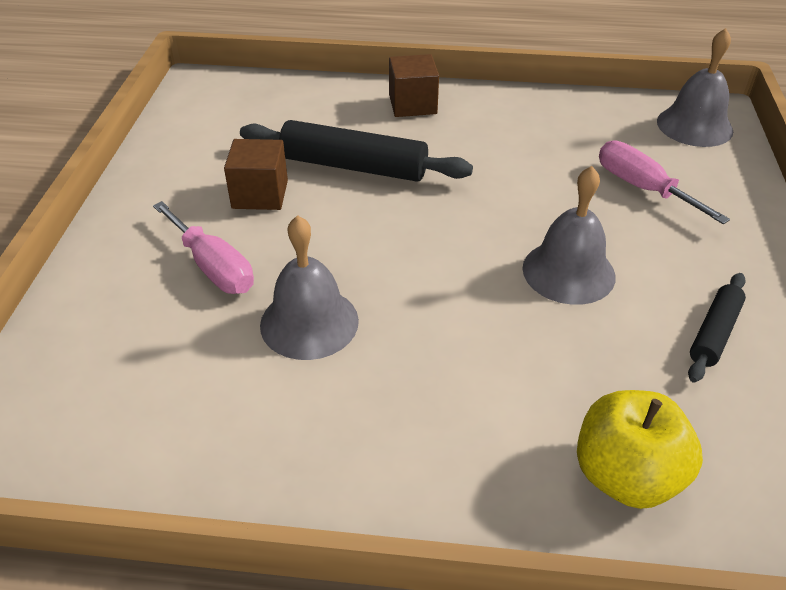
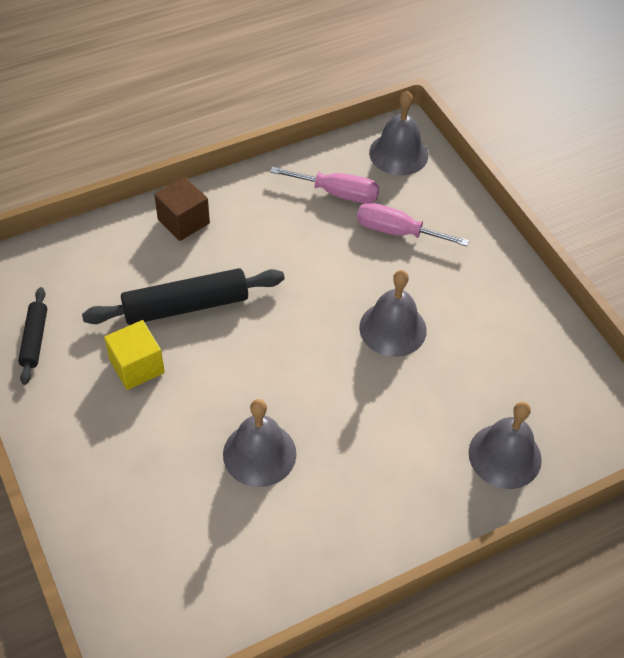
camera: 35 degrees left, 10 degrees up
pink screwdriver [153,201,254,294] -> pink screwdriver moved to [270,167,379,204]
brown cube [224,139,288,210] -> yellow cube [104,320,165,390]
yellow apple [577,390,703,509] -> grey bell [469,402,542,489]
black rolling pin [688,273,746,383] -> black rolling pin moved to [18,287,47,385]

